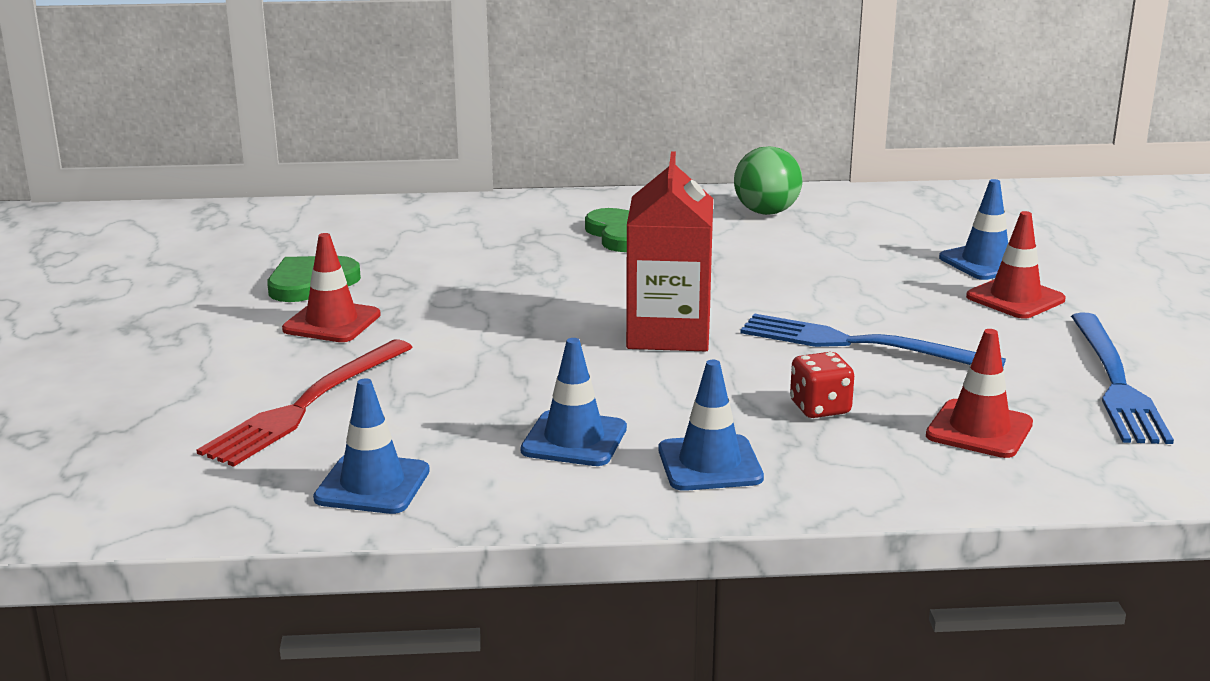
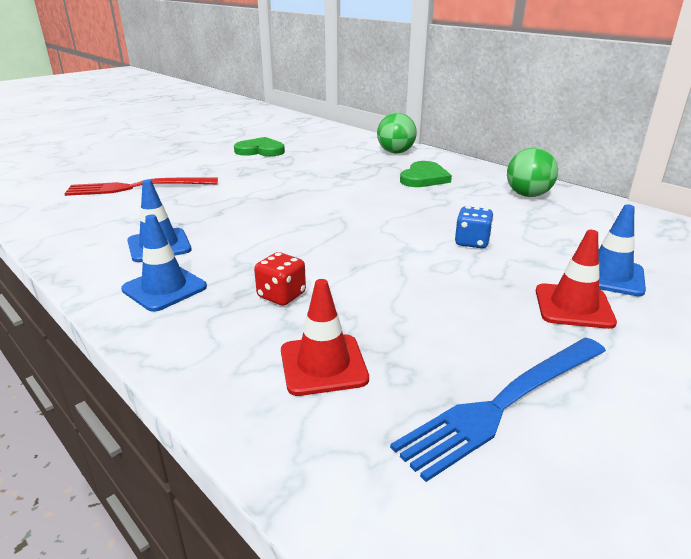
camera: 50 degrees right, 5 degrees up
red traffic cone [282,233,381,342] -> none
blue traffic cone [313,379,430,514] -> none
red carton [626,151,713,351] -> none
blue fork [740,313,1006,367] -> none
none -> green ball [377,113,417,153]
none -> blue dice [455,206,494,248]

